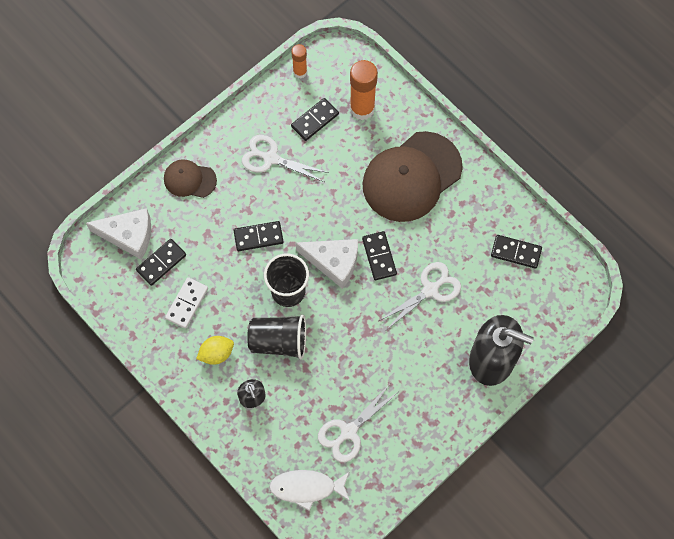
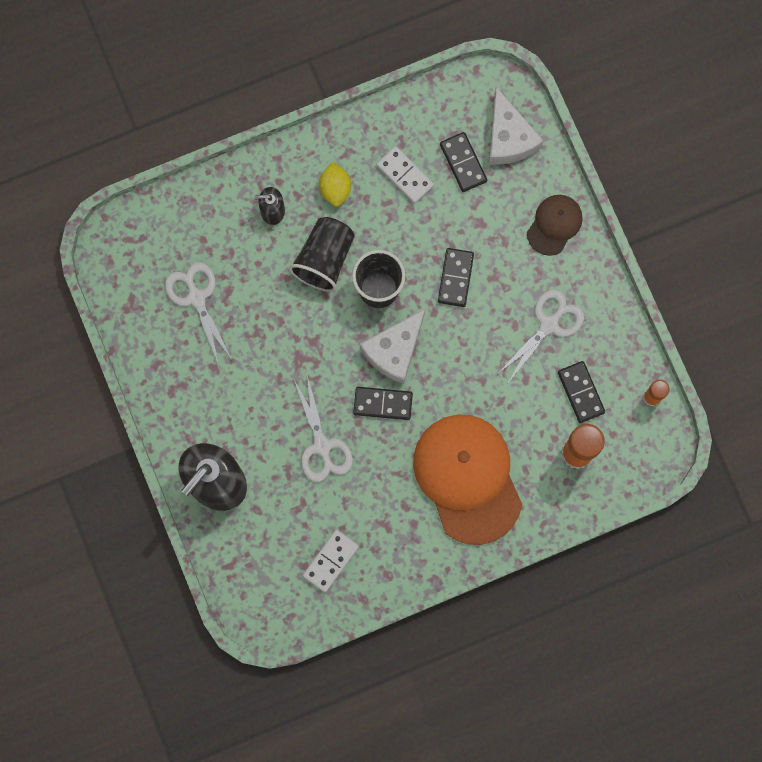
camera: 110 degrees right, 10 degrees up
white cheese [86,208,151,260] -> white cheese turned 45 degrees counterclockwise [489,87,544,165]
white fish [269,470,350,511] -> none
brown cap [362,131,463,222] -> orange cap [413,415,522,545]
black domino [491,235,542,269] -> white domino [303,530,359,592]

